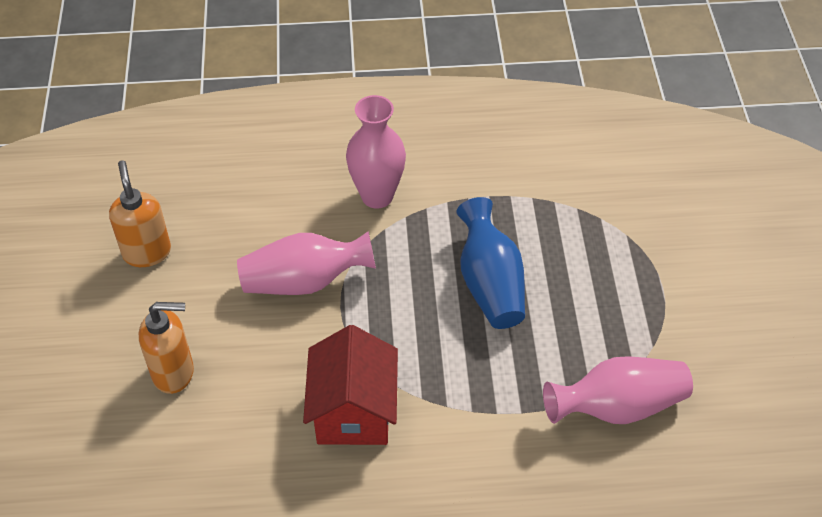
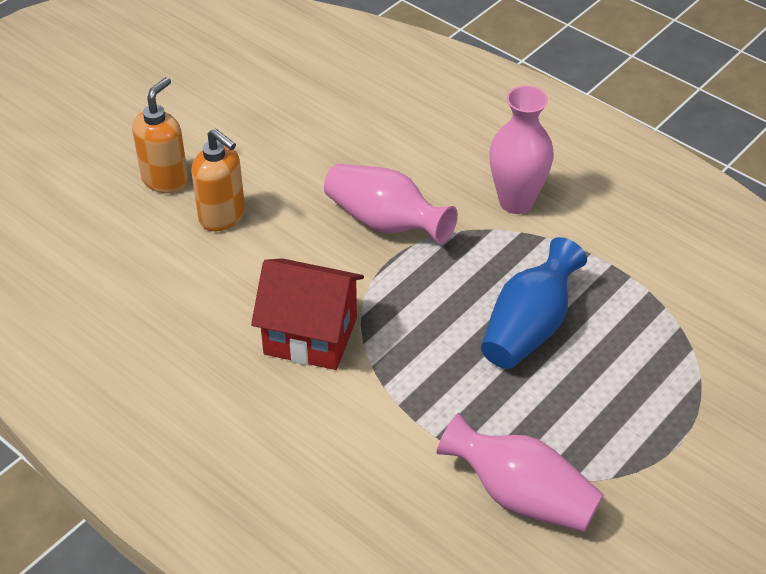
camera: 45 degrees right, 5 degrees down
orange soap dispenser [109,160,171,267] -> orange soap dispenser moved to [132,77,188,193]
red house [303,325,398,445] -> red house turned 60 degrees clockwise [251,258,364,370]

